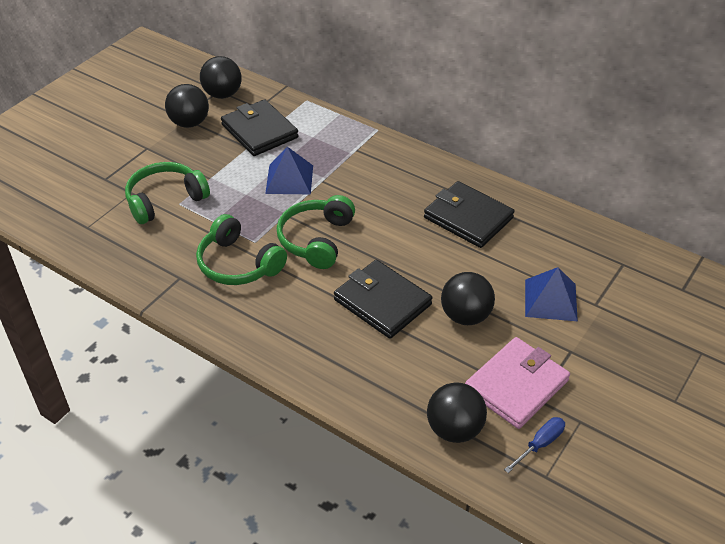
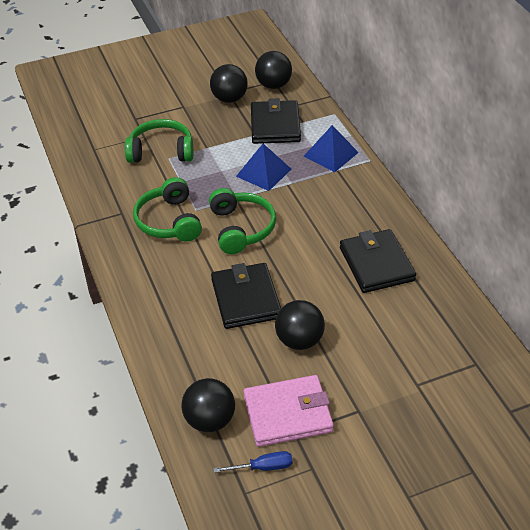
camera: 35 degrees right, 0 degrees up
green headphones [277,195,355,269] -> green headphones turned 120 degrees clockwise [209,188,276,254]
blue pyramid [525,267,578,321] -> blue pyramid moved to [304,125,359,172]

